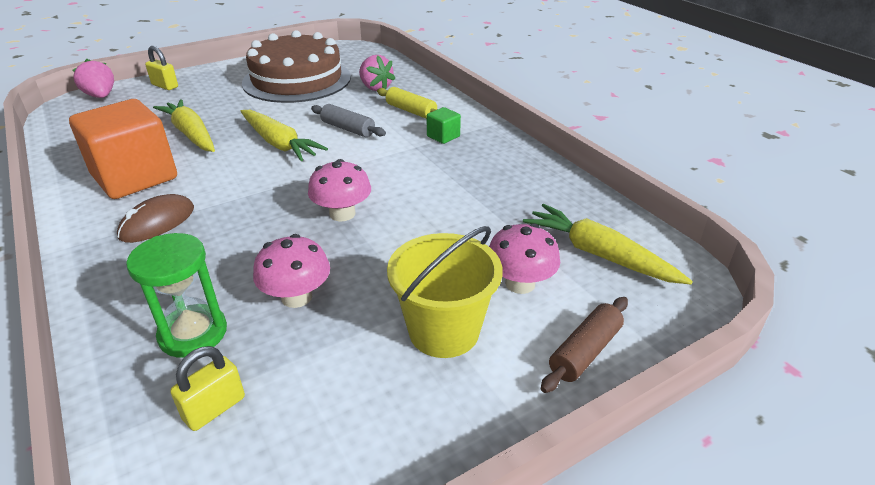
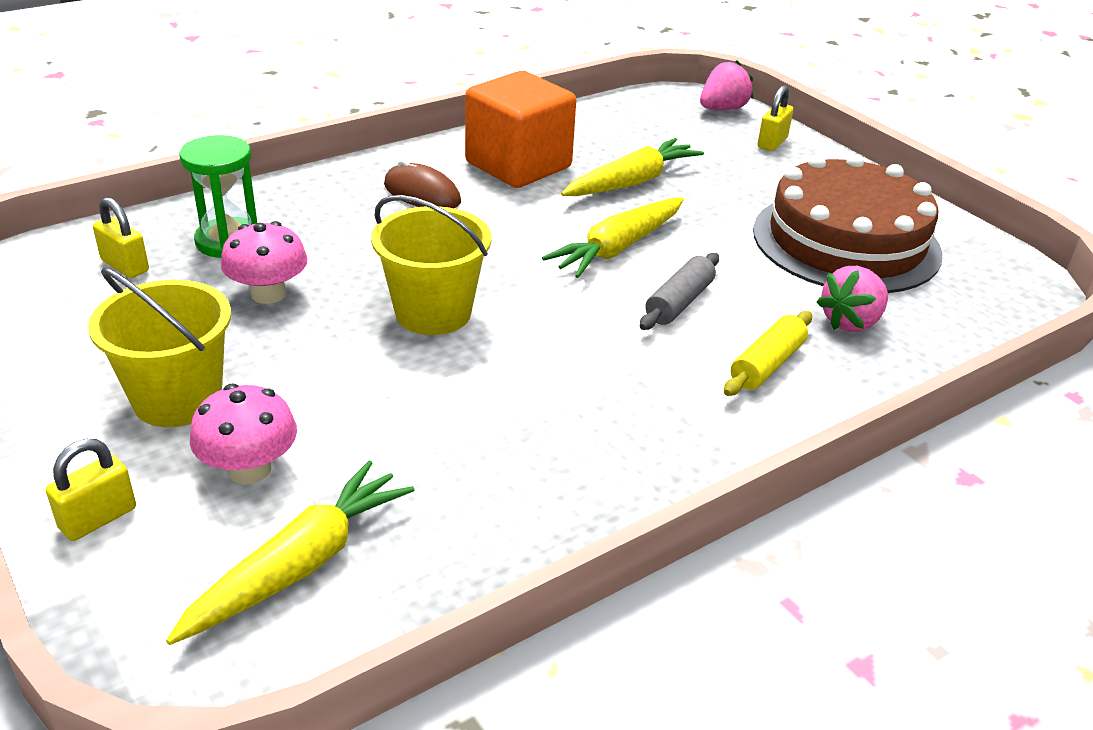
camera: 85 degrees right, 0 degrees up
pink mushroom [308,159,371,221] -> yellow bucket [371,195,491,335]
green cube [427,107,461,144] -> none
brown rolling pin [541,297,628,393] -> yellow padlock [46,439,136,541]

